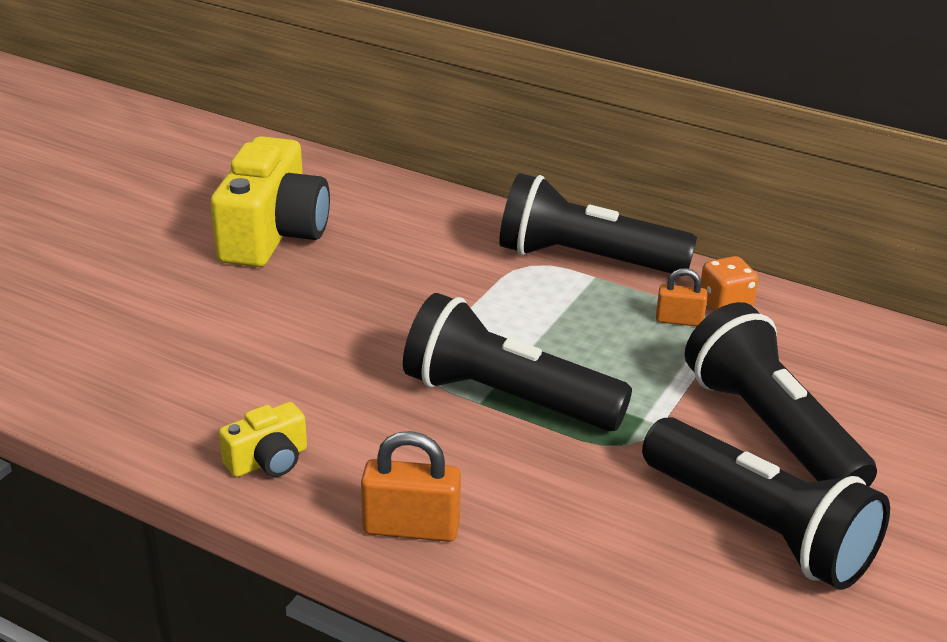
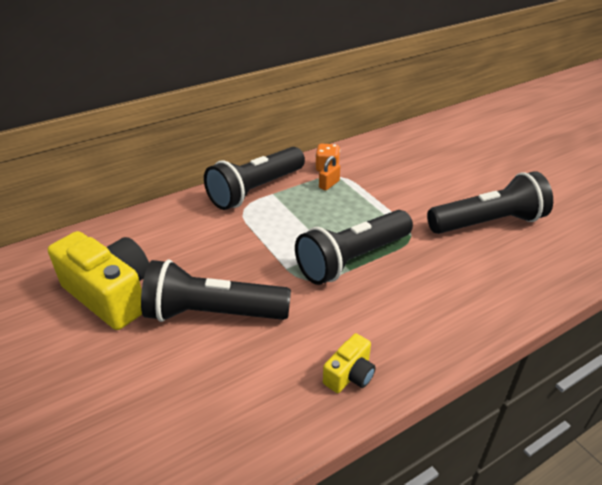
camera: 60 degrees left, 5 degrees up
yellow camera [219,402,307,477] -> yellow camera turned 45 degrees clockwise [323,333,376,393]
orange padlock [361,431,461,542] -> none
black flashlight [685,302,877,486] -> black flashlight moved to [141,259,291,322]

